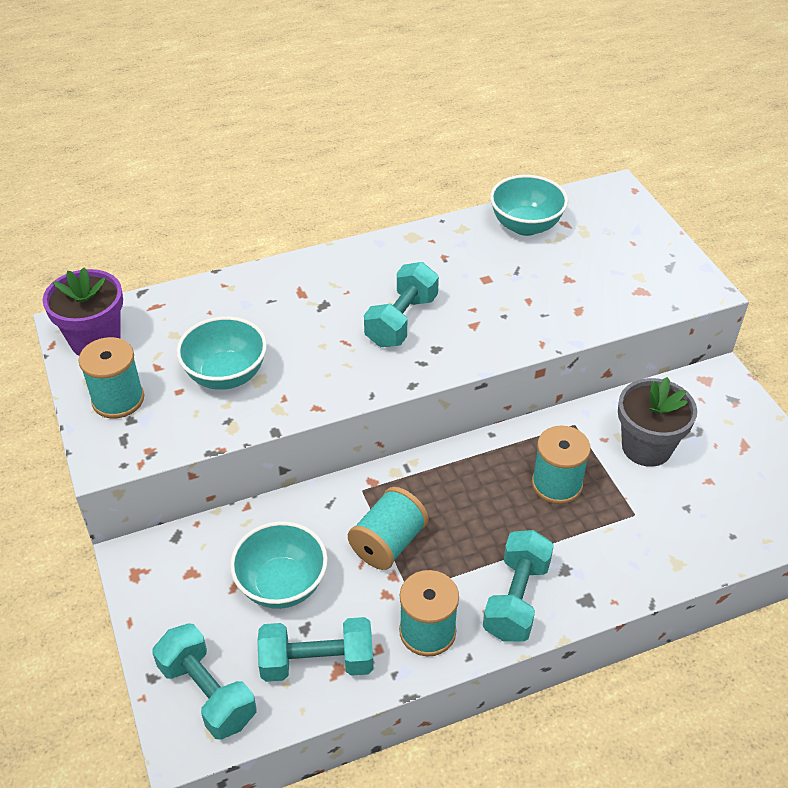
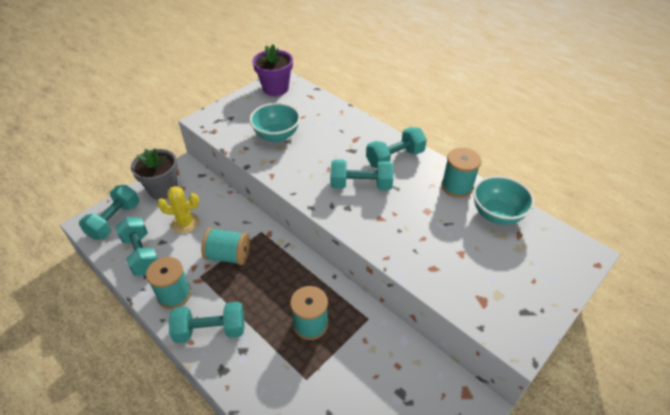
camera: 65 degrees right, 0 degrees up
turquoise spool [79,337,144,419] -> turquoise spool moved to [441,148,481,198]
turquoise bowl [230,521,328,609] -> yellow cactus [157,186,199,234]
grey flower pot [618,377,697,467] -> grey flower pot moved to [131,148,178,199]
none -> turquoise dumbbell [366,127,427,168]

